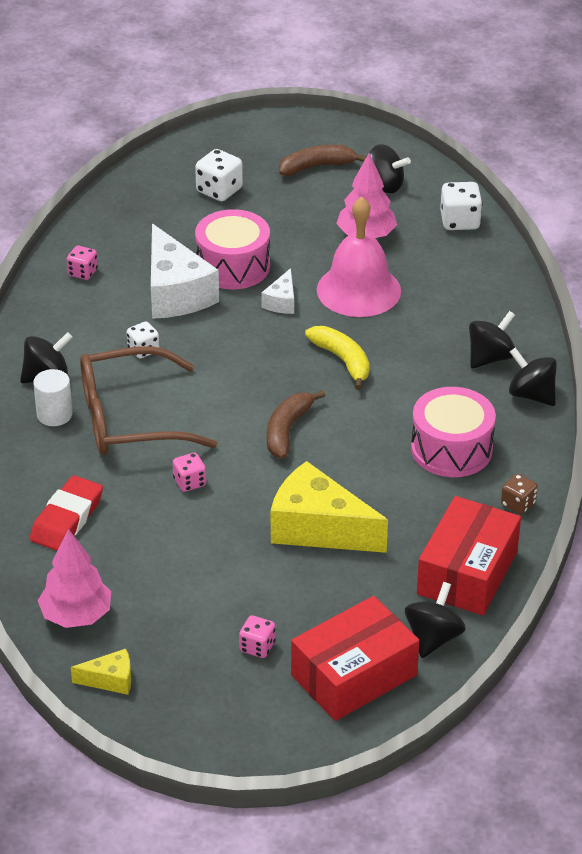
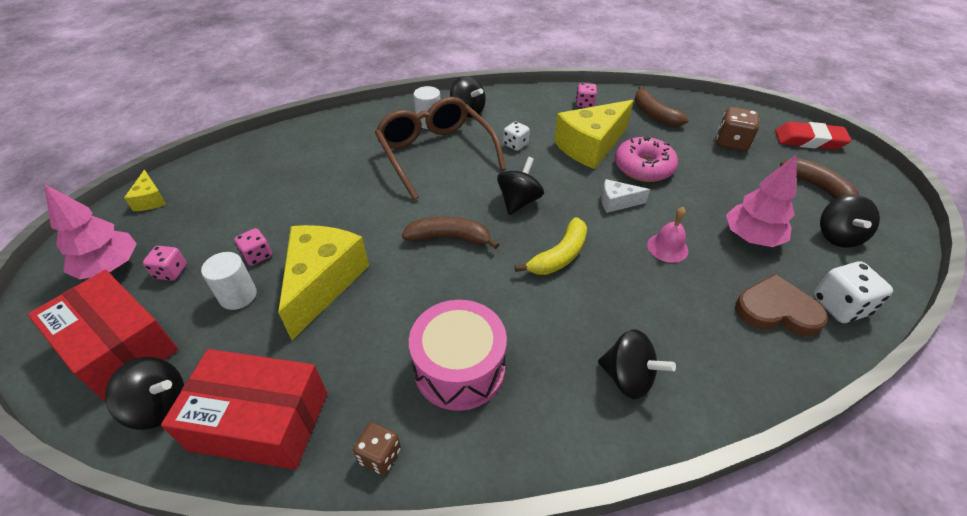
camera: 75 degrees right, 5 degrees up
red eraser [30,475,103,551] -> red eraser moved to [775,122,852,150]
pink tree [38,529,111,628] -> pink tree moved to [44,184,137,280]
white cheese [151,224,219,319] -> yellow cheese [554,100,634,169]
pink dice [173,453,206,492] -> pink dice moved to [234,228,272,266]
white dice [195,149,243,201] -> brown dice [717,107,759,151]
pink drum [195,209,270,290] -> pink donut [615,135,678,182]
pink bell [317,197,401,317] -> pink bell [647,207,688,263], size x0.48
black spinning top [509,348,557,406] -> black spinning top moved to [497,157,544,215]
none -> white cylinder [201,252,257,310]
none -> brown banana [634,85,689,126]
none -> brown heart [735,274,828,336]

